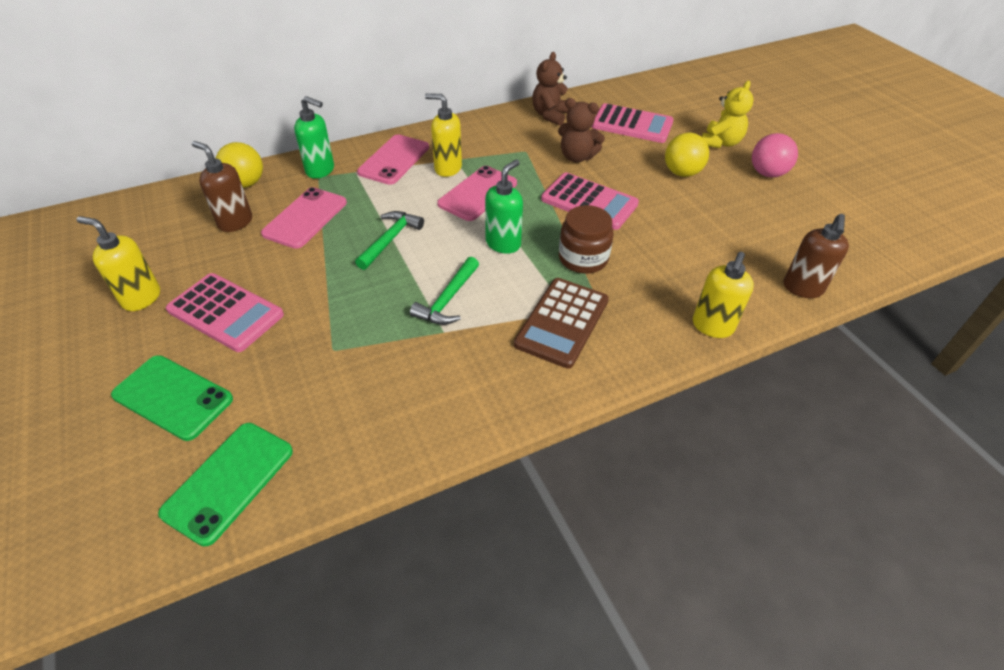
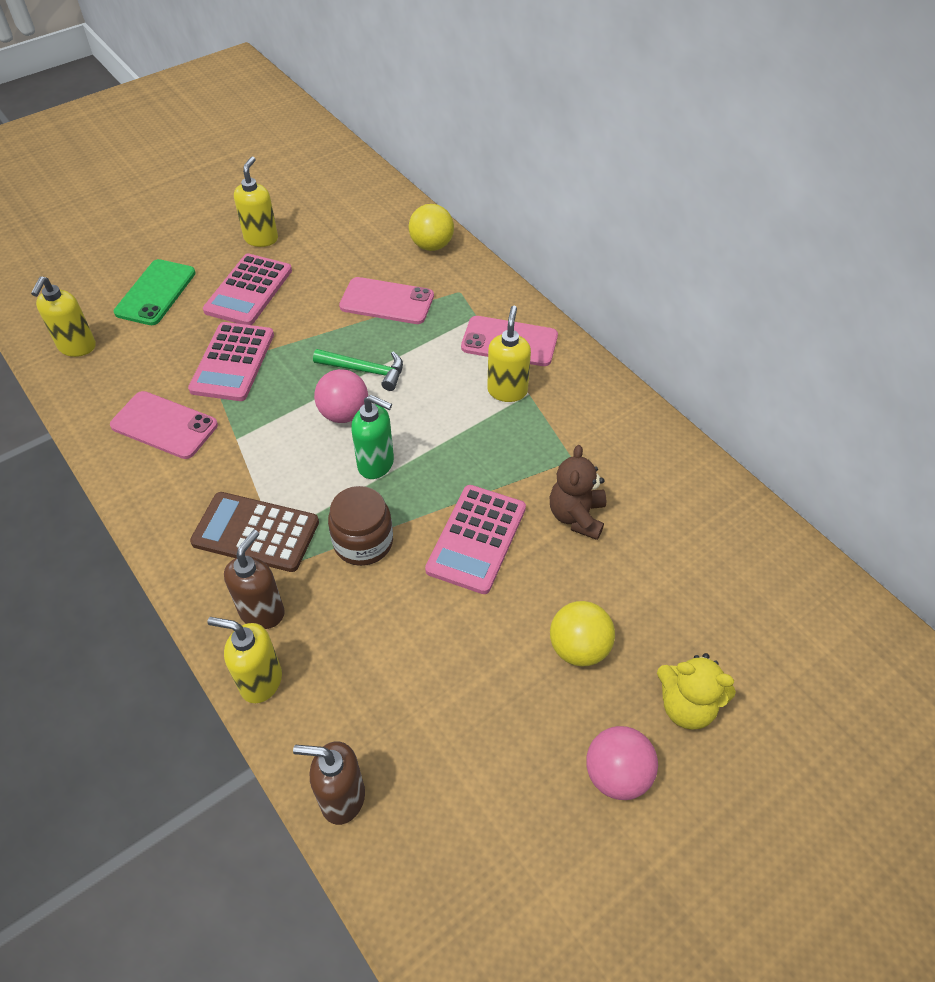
camera: 80 degrees right, 5 degrees up
green phone [158,423,293,547] -> yellow soap dispenser [31,276,96,357]
brown soap dispenser [192,141,252,232] -> brown soap dispenser moved to [224,530,285,629]
green soap dispenser [294,96,334,179] -> none
green hammer [410,257,479,325] -> none
pink phone [437,166,517,221] -> pink phone moved to [110,391,218,459]
brown teddy bear [532,52,568,126] -> none
pink calculator [592,103,674,143] -> pink calculator moved to [188,322,274,401]
none -> pink ball [314,369,368,423]

